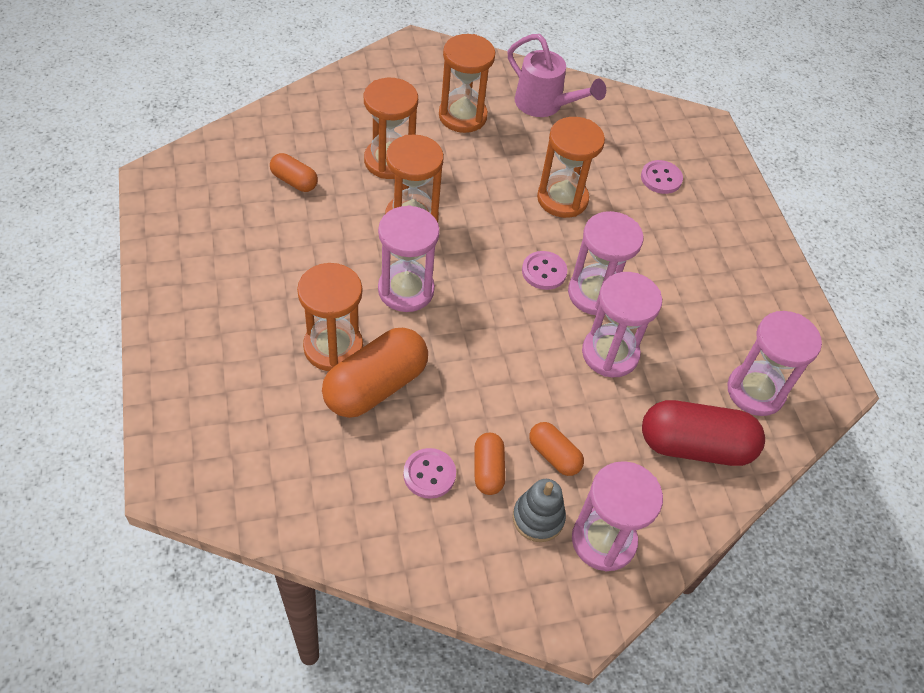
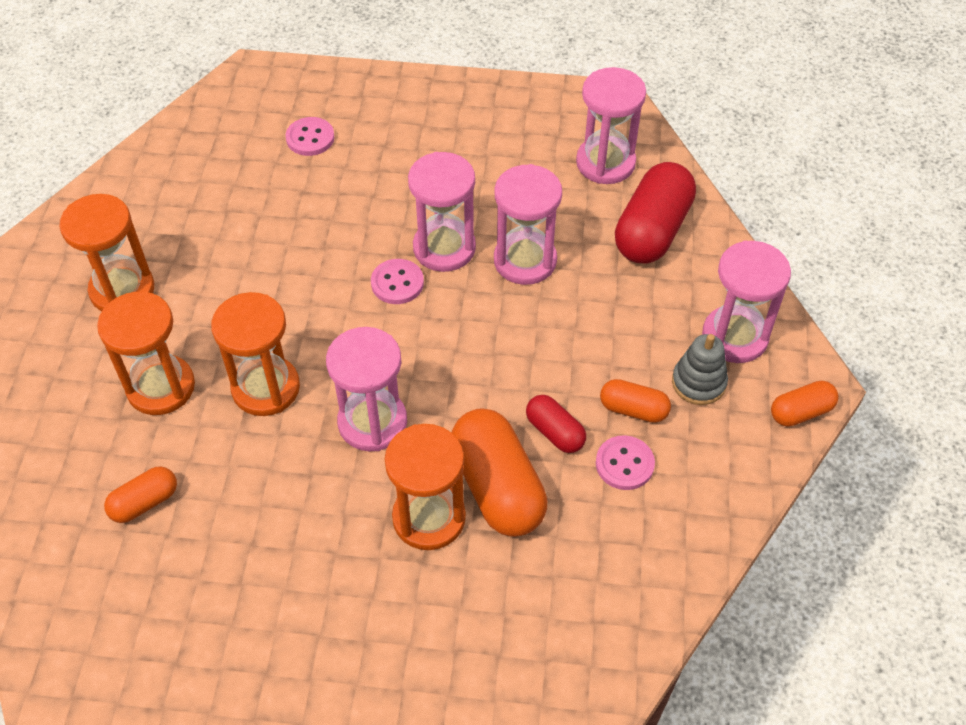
camera: 65 degrees left, 0 degrees up
pink watering can [507,34,606,117] -> none
orange capsule [529,422,584,476] -> orange capsule moved to [771,381,839,427]
orange hourglass [537,117,605,218] -> none
none -> red capsule [526,395,586,453]

